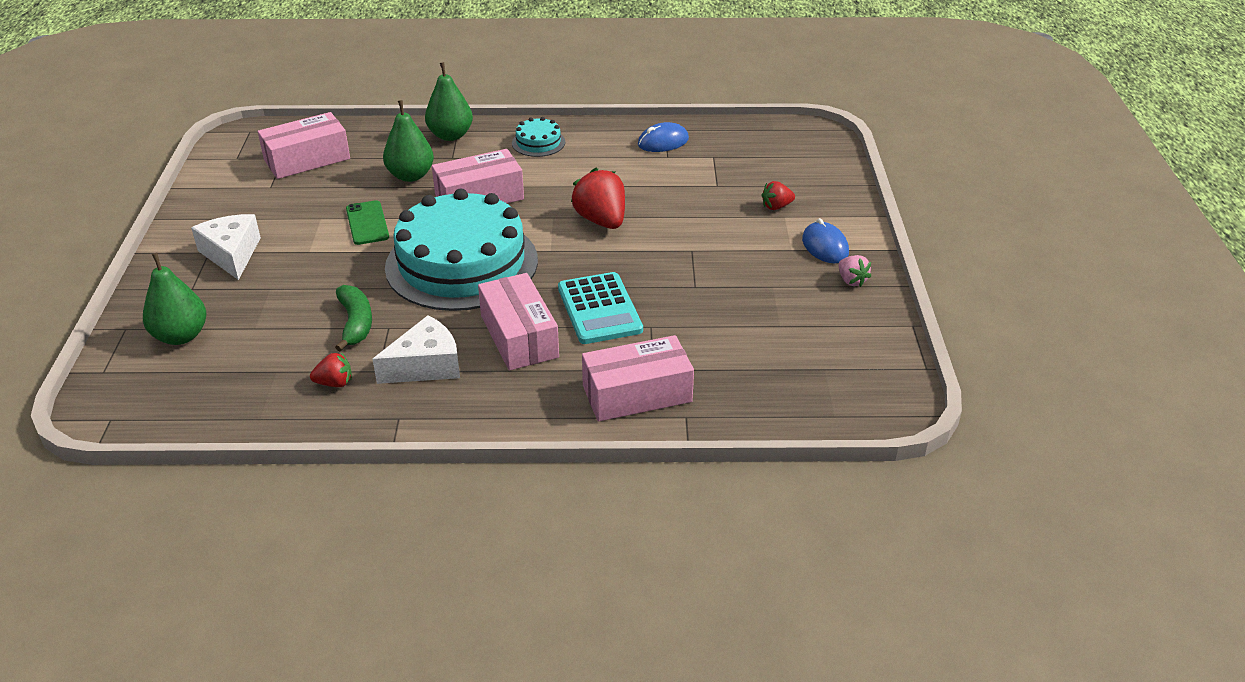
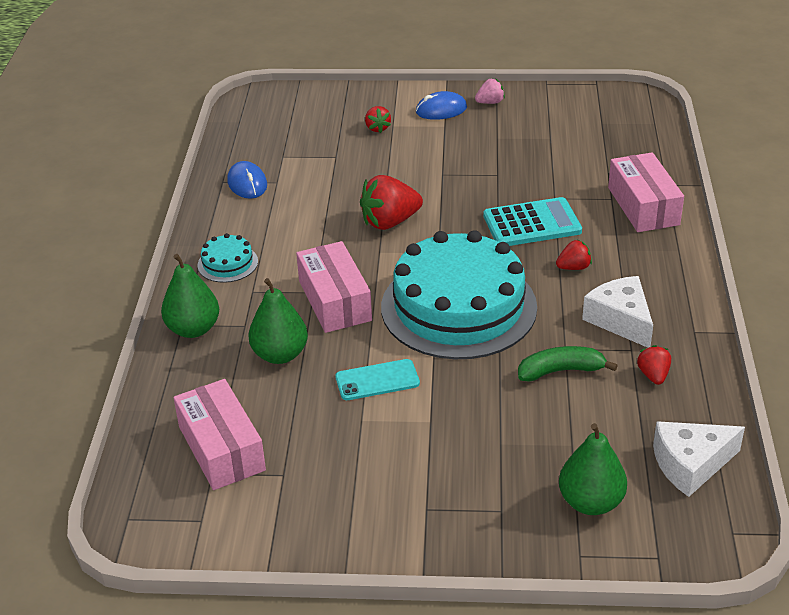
camera: 85 degrees left, 0 degrees up
white cheese [191,214,261,280] -> white cheese moved to [653,421,745,497]
green phone [346,200,389,245] -> turquoise phone [335,359,420,400]
pink box [478,273,559,371] -> red strawberry [556,240,592,270]

